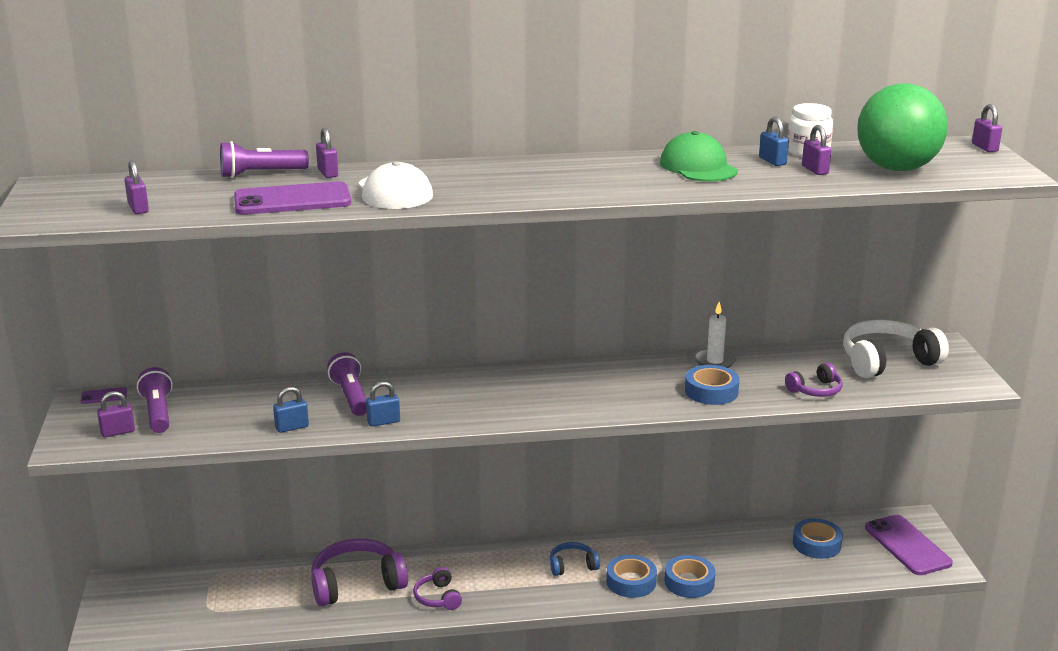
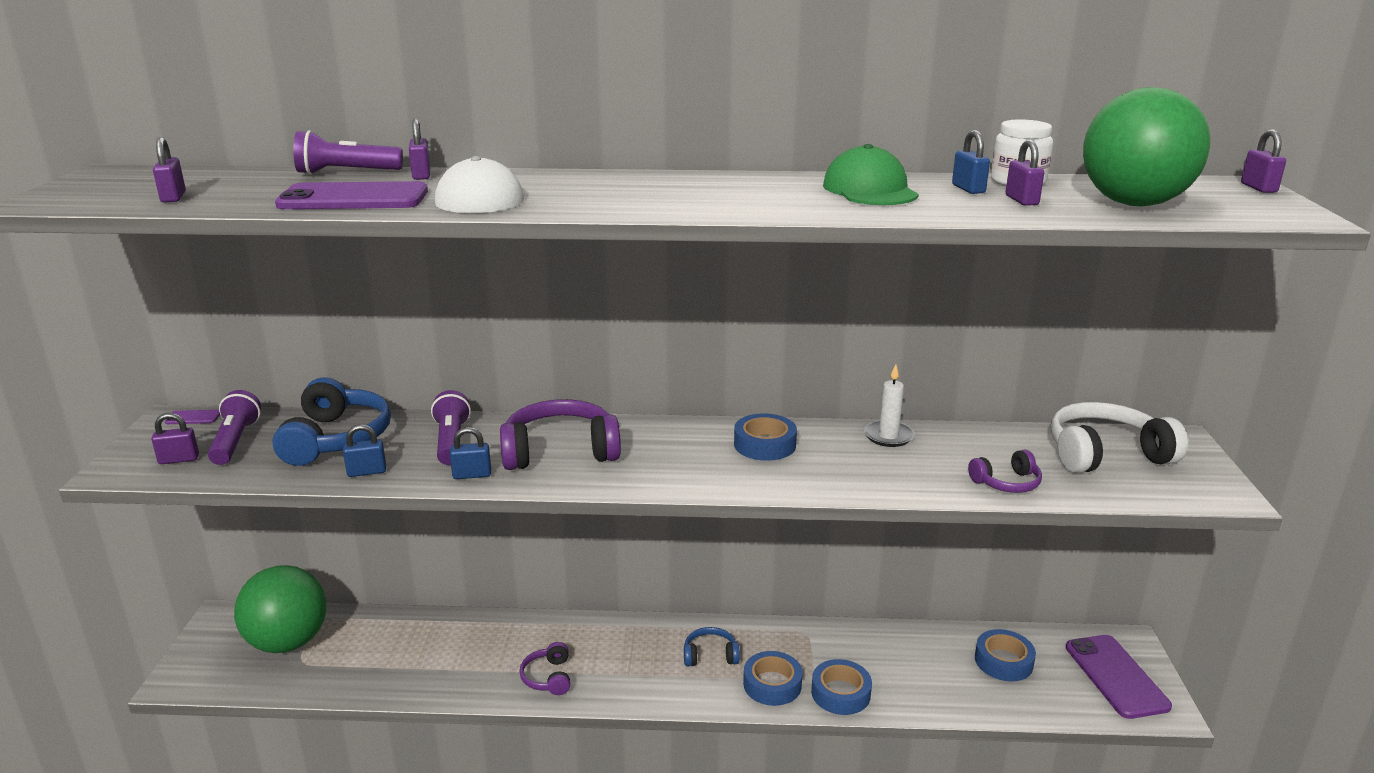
camera: 10 degrees right, 0 degrees up
purple headphones [311,539,408,606] -> purple headphones moved to [500,399,621,470]
blue tape [685,365,739,405] -> blue tape moved to [734,413,797,461]
none -> green ball [234,565,326,653]
none -> blue headphones [272,377,391,466]

